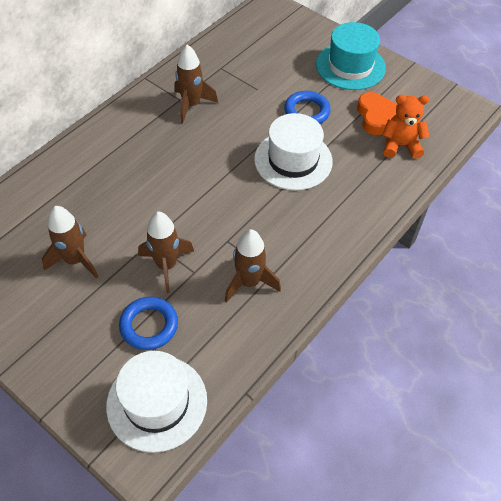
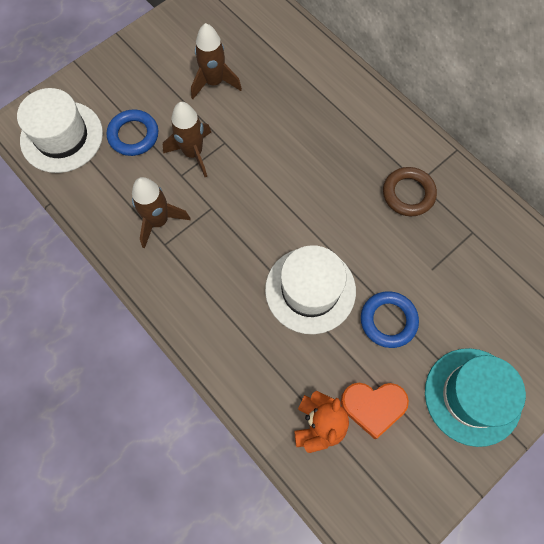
camera: 100 degrees right, 15 degrees up
brown rocket [175,45,218,123] -> brown ring [383,167,437,216]

